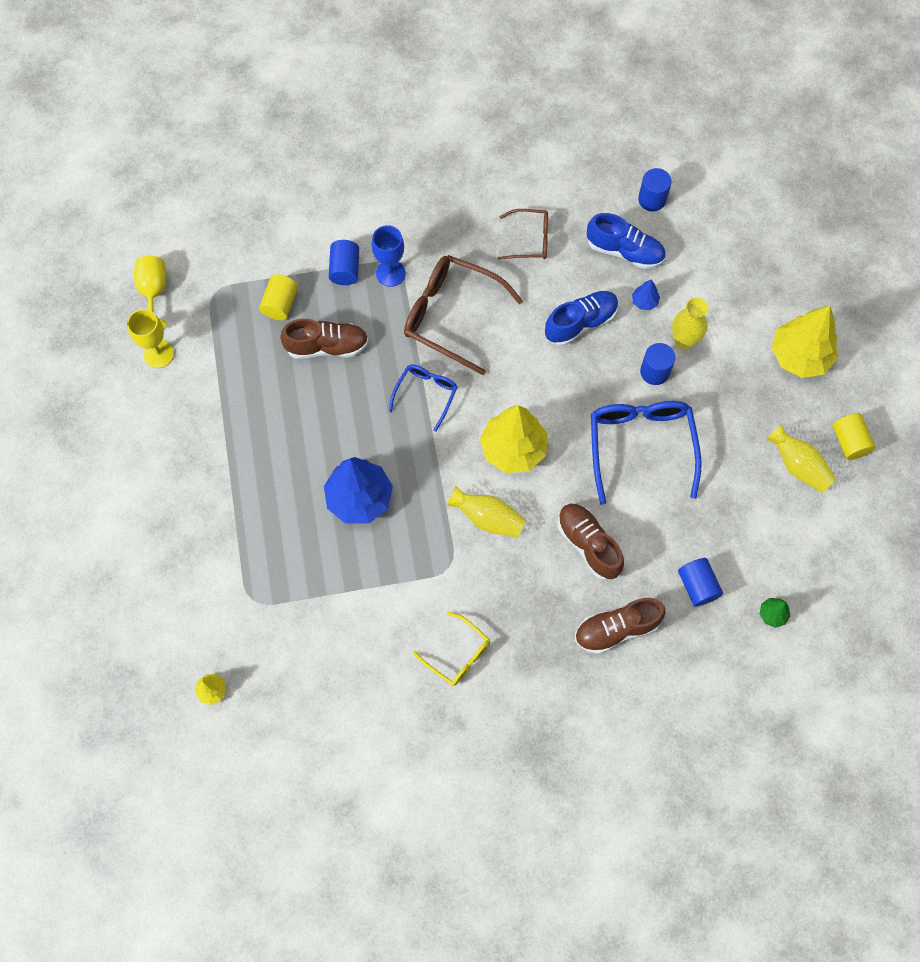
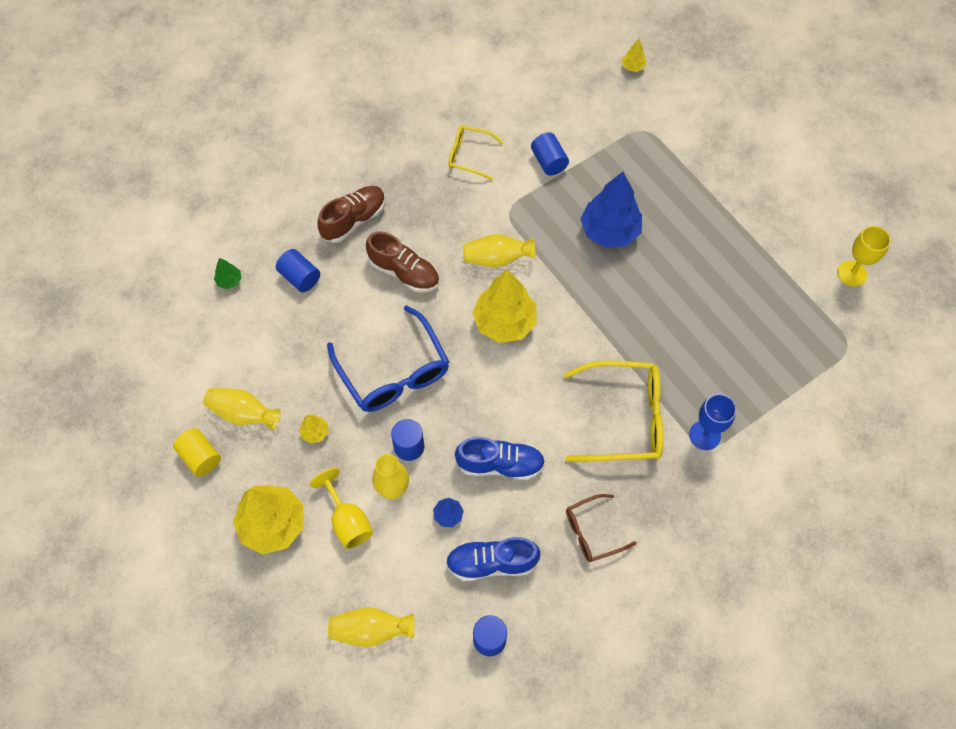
camera: 155 degrees right, 5 degrees down
yellow goblet [134,256,167,329] -> yellow goblet moved to [310,468,373,549]
yellow cylinder [259,274,298,320] -> none
brown shoe [280,319,369,359] -> none
blue cylinder [329,240,359,285] -> blue cylinder moved to [531,132,569,176]
blue glasses [389,365,457,432] -> none
brown glasses [404,255,523,375] -> yellow glasses [564,360,664,462]
blue shoe [545,291,619,346] -> blue shoe turned 120 degrees counterclockwise [455,437,545,480]
none -> yellow tree [299,415,328,444]
none -> yellow vase [328,607,415,647]

